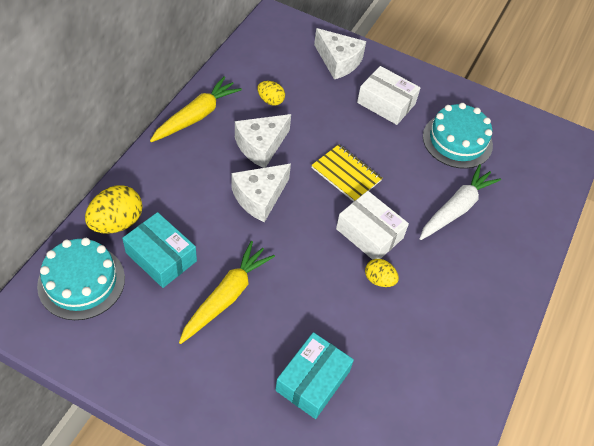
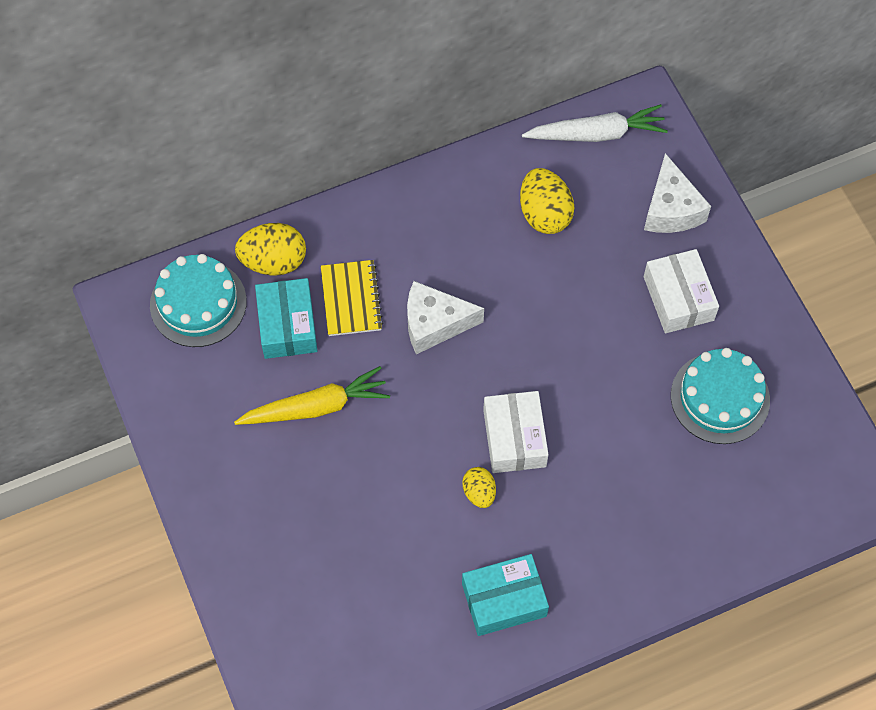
camera: 45 degrees right, 10 degrees up
yellow carrot [150,76,242,142] -> none
white cheese [235,114,291,168] -> none
yellow egg [257,81,285,106] -> yellow egg [520,168,575,234], size x1.71
turquoise box [275,332,354,419] -> turquoise box moved to [462,554,549,636]
yellow notebook [311,144,382,202] -> yellow notebook moved to [321,260,383,336]
white carrot [420,164,501,240] -> white carrot moved to [522,104,668,142]

